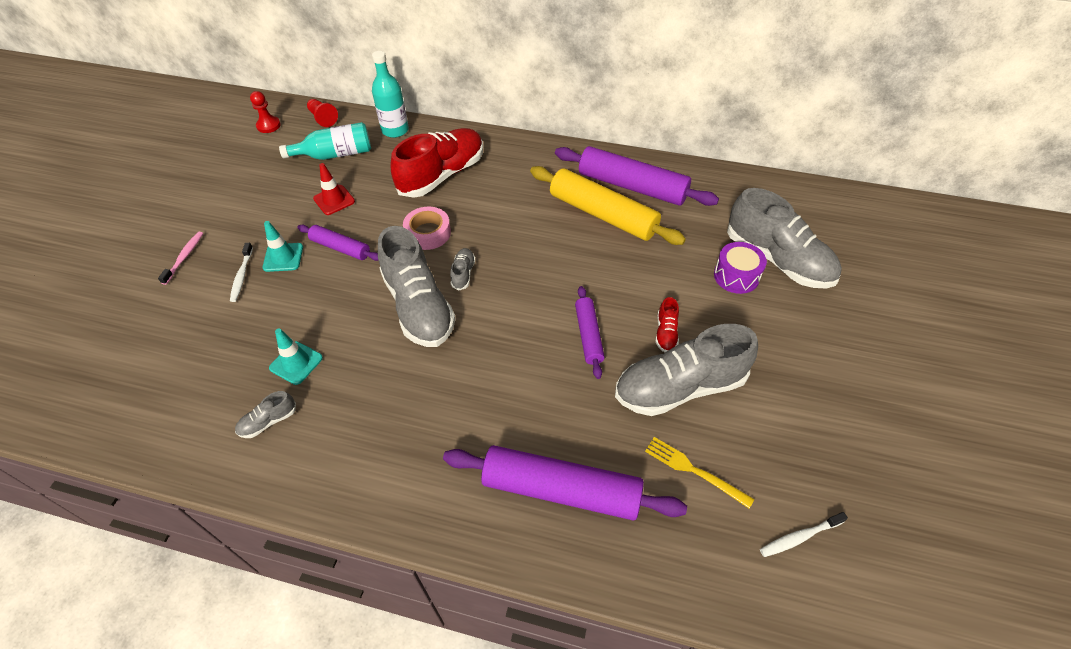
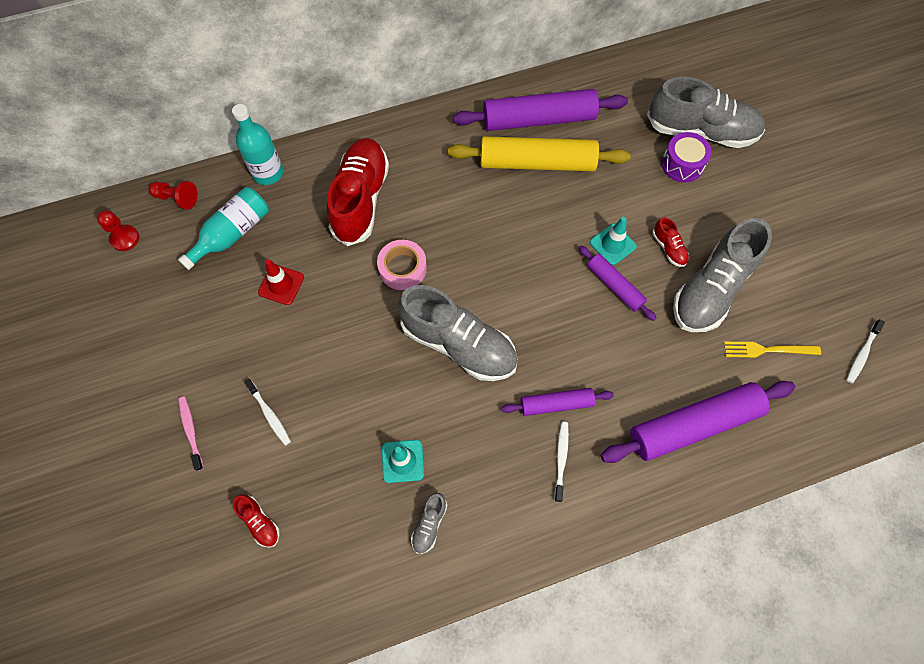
camera: 35 degrees left, 15 degrees up
turquoise traffic cone [262,221,303,272] -> turquoise traffic cone moved to [590,217,637,265]
purple rolling pin [297,225,378,261] -> purple rolling pin moved to [501,388,614,416]
grey shoe [450,248,476,291] -> none
none -> red shoe [233,495,280,547]
none -> white toothbrush [554,422,569,502]

